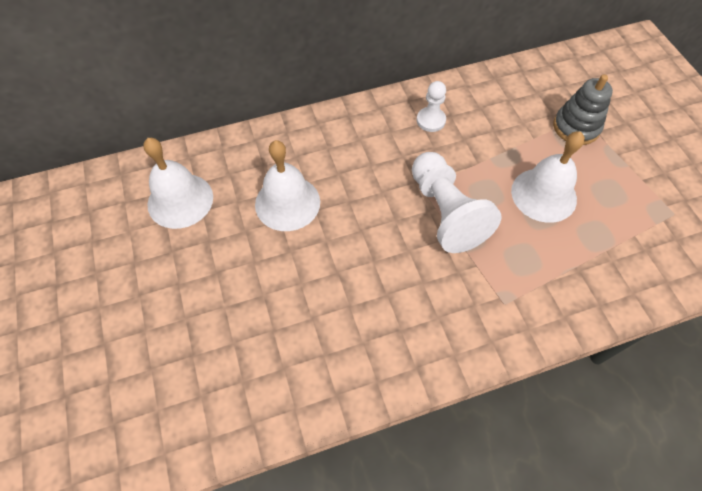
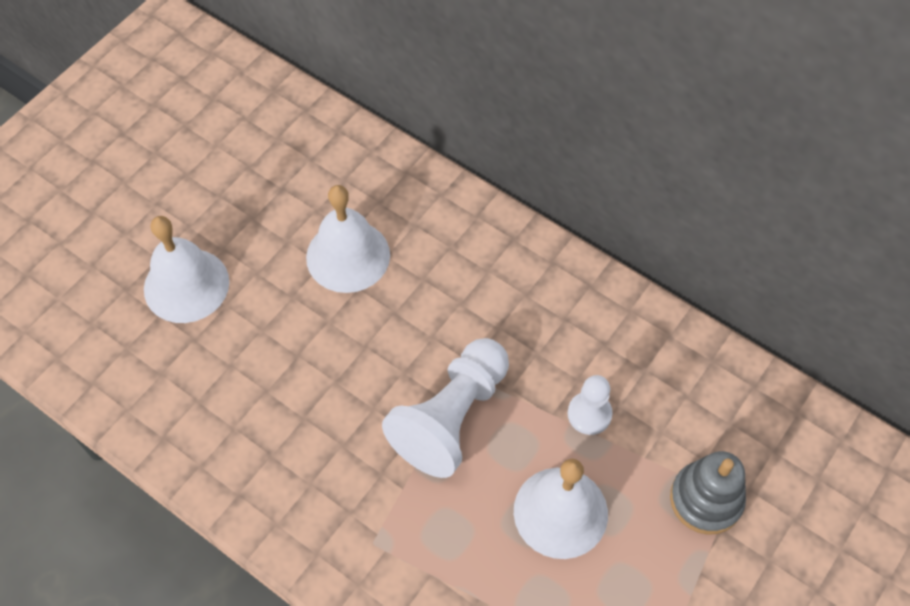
camera: 55 degrees right, 0 degrees up
white bell [143,138,213,229] -> white bell moved to [144,216,229,323]
white pawn [417,81,446,132] -> white pawn moved to [568,375,613,435]

